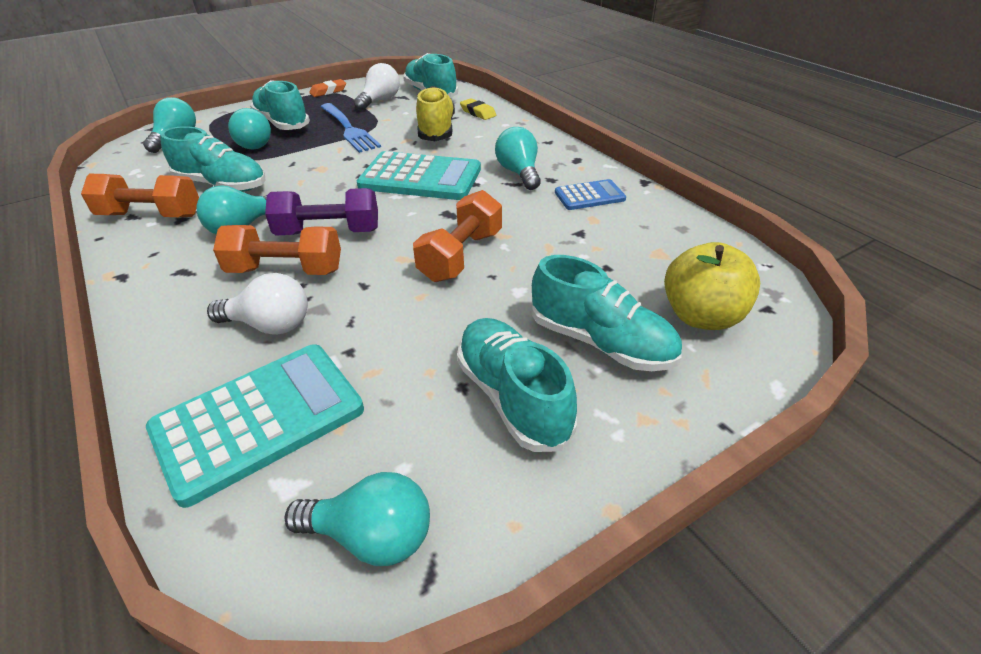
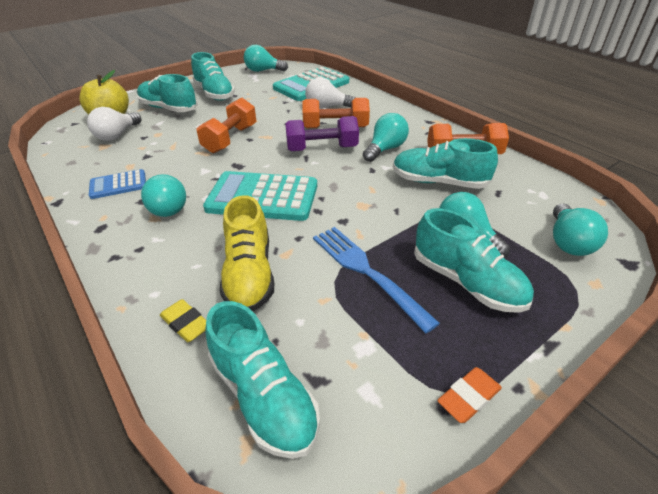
camera: 175 degrees right, 0 degrees up
white light bulb [354,63,400,111] -> white light bulb moved to [87,107,141,141]

